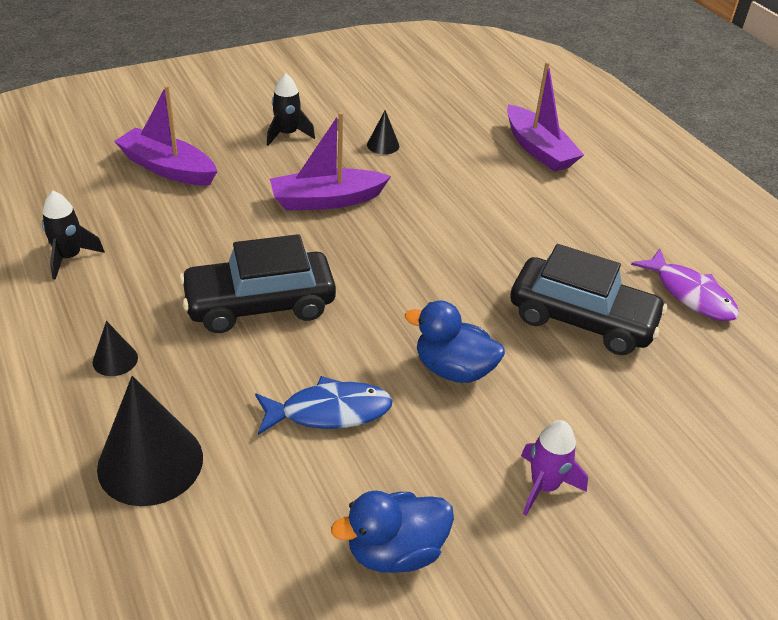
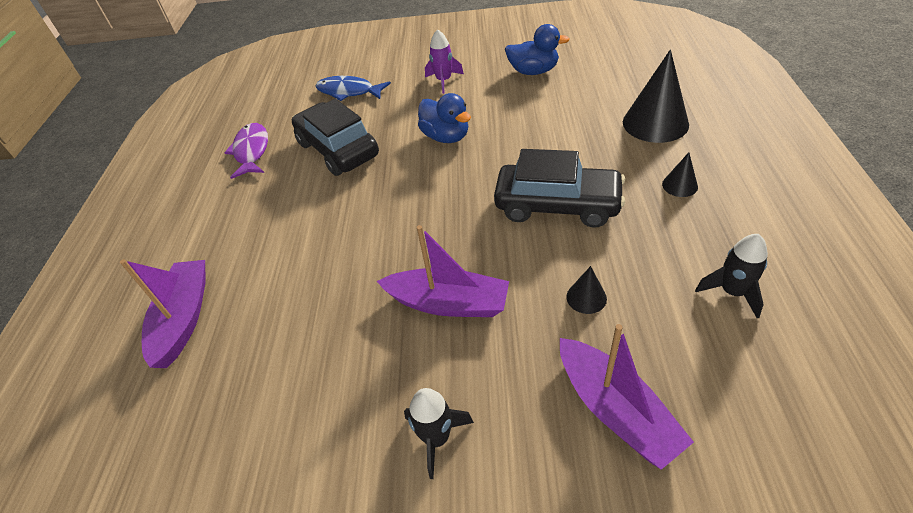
camera: 145 degrees left, 5 degrees up
blue fish [255,376,393,435] -> blue fish moved to [315,76,391,101]
black cone [367,110,399,154] -> black cone moved to [566,266,607,314]

